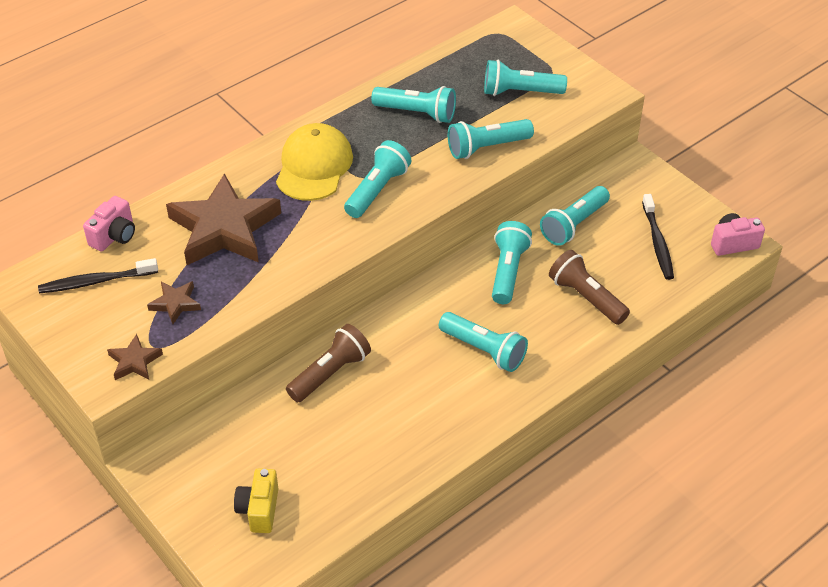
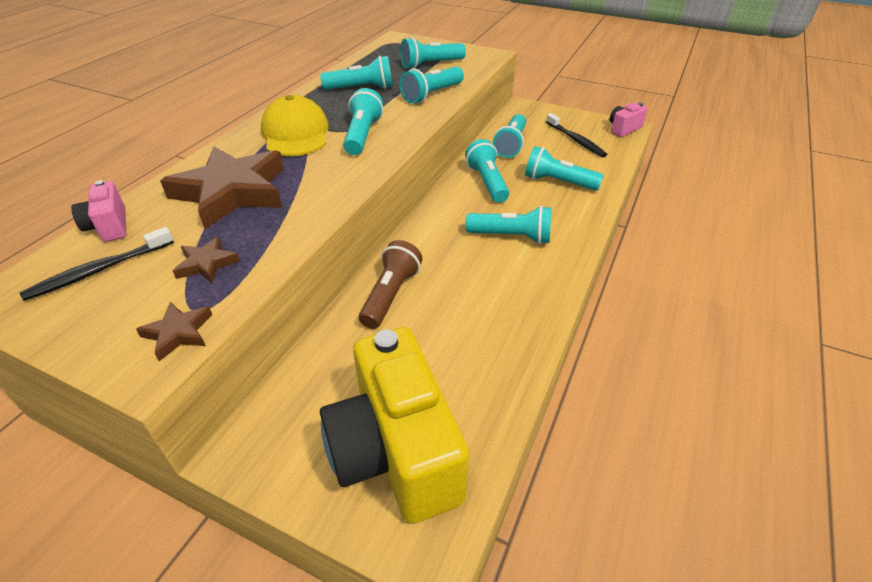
camera: 25 degrees left, 5 degrees down
pink camera [83,196,135,252] -> pink camera turned 150 degrees clockwise [71,180,126,242]
yellow camera [234,468,279,533] -> yellow camera [320,327,469,524], size x2.27
brown flashlight [549,250,630,325] -> turquoise flashlight [525,146,604,191]

